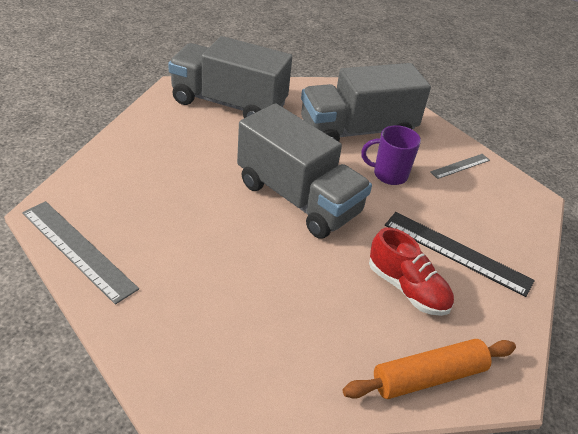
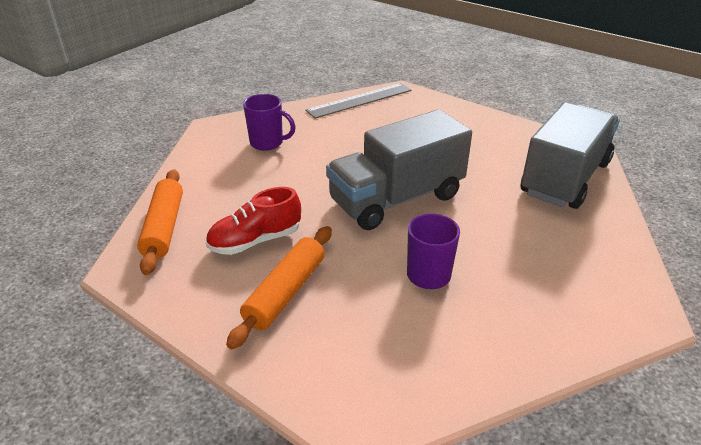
camera: 110 degrees right, 5 degrees down
grey truck [301,63,431,142] -> none
black ruler [385,212,535,297] -> orange rolling pin [226,226,332,349]
grey ruler [430,154,490,179] -> none
none -> purple mug [243,94,296,151]

